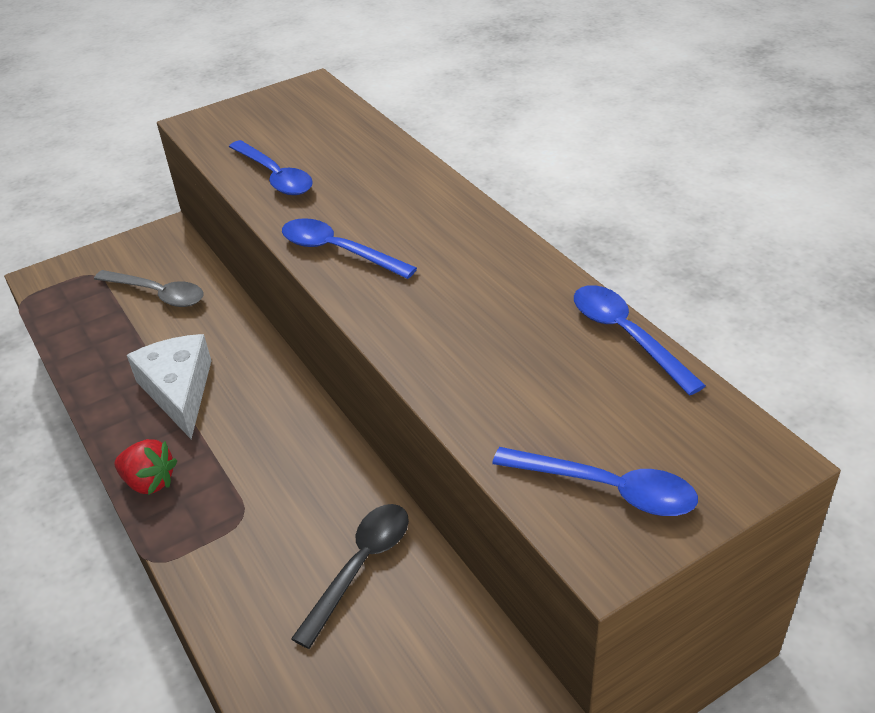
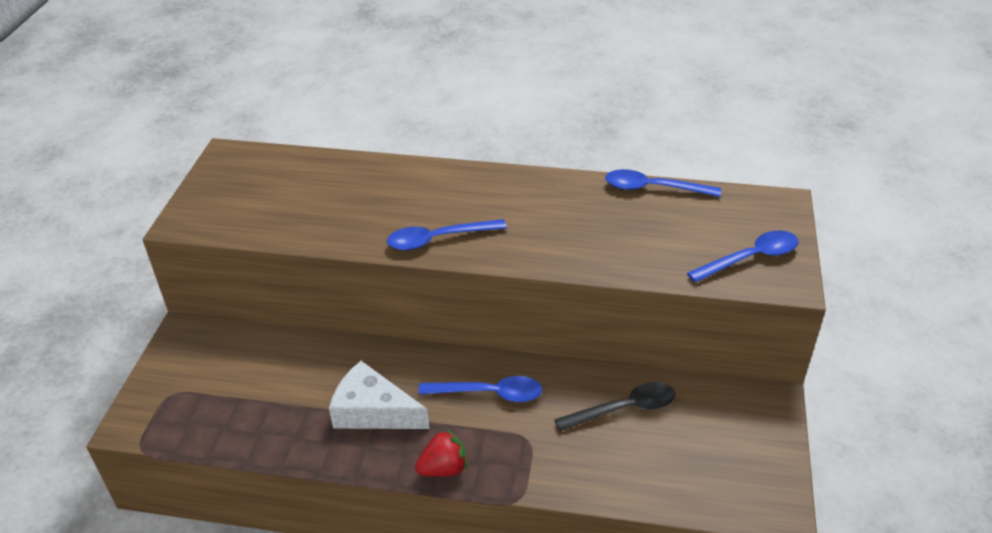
camera: 50 degrees left, 0 degrees up
grey spoon [94,270,203,307] -> none
blue spoon [229,140,313,195] -> blue spoon moved to [418,376,542,402]
black spoon [291,504,409,649] -> black spoon turned 90 degrees clockwise [554,382,675,431]

